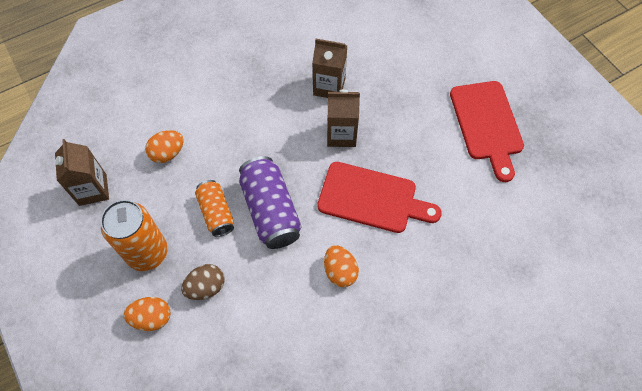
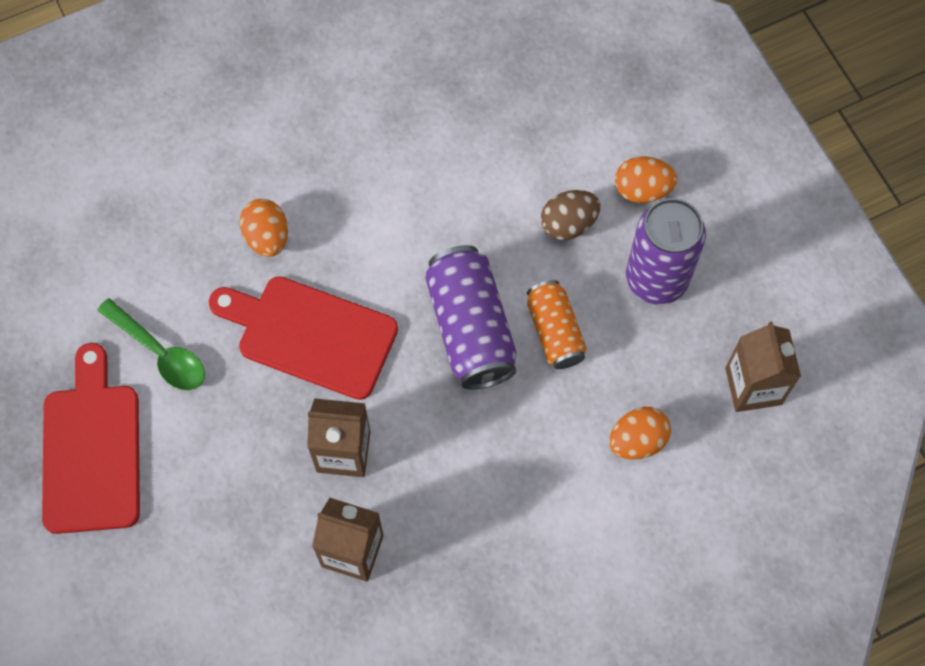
camera: 175 degrees left, 5 degrees up
orange can [100,200,168,271] -> purple can [626,198,706,305]
orange egg [324,245,359,287] -> orange egg moved to [240,199,288,257]
none -> green spoon [97,298,205,390]

